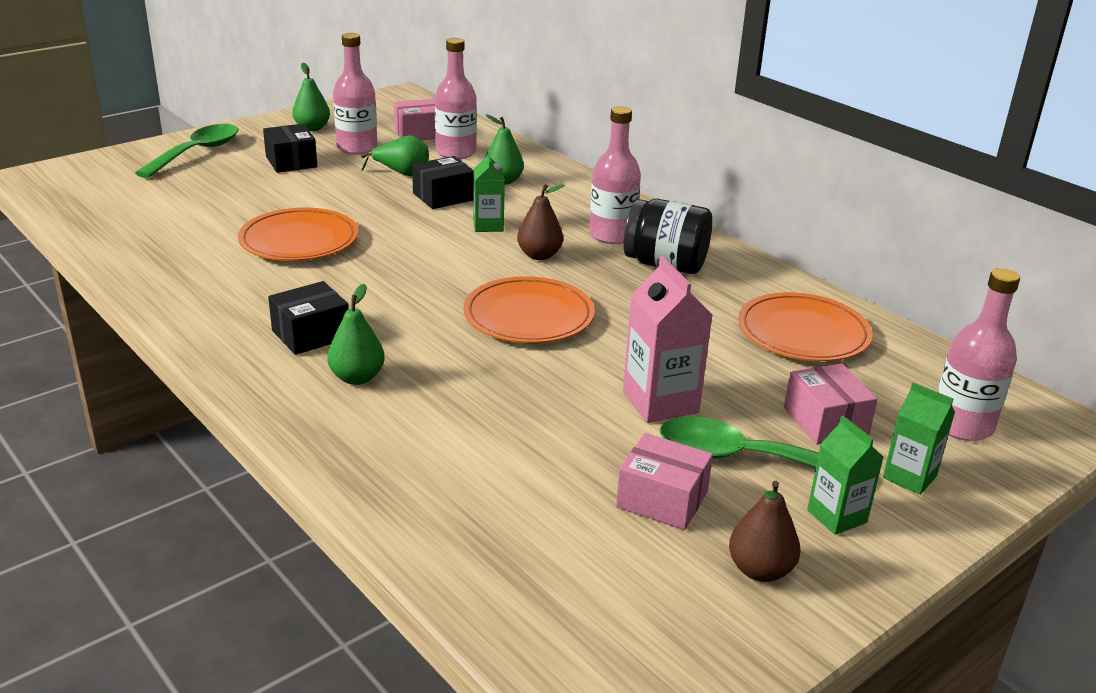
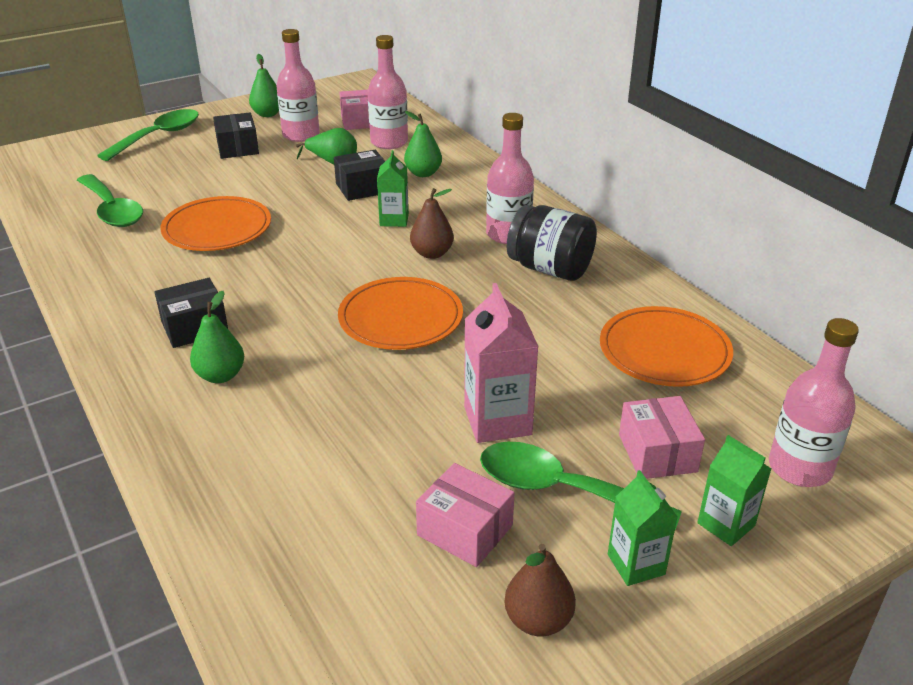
camera: 10 degrees right, 5 degrees up
none -> green spoon [77,174,143,227]

